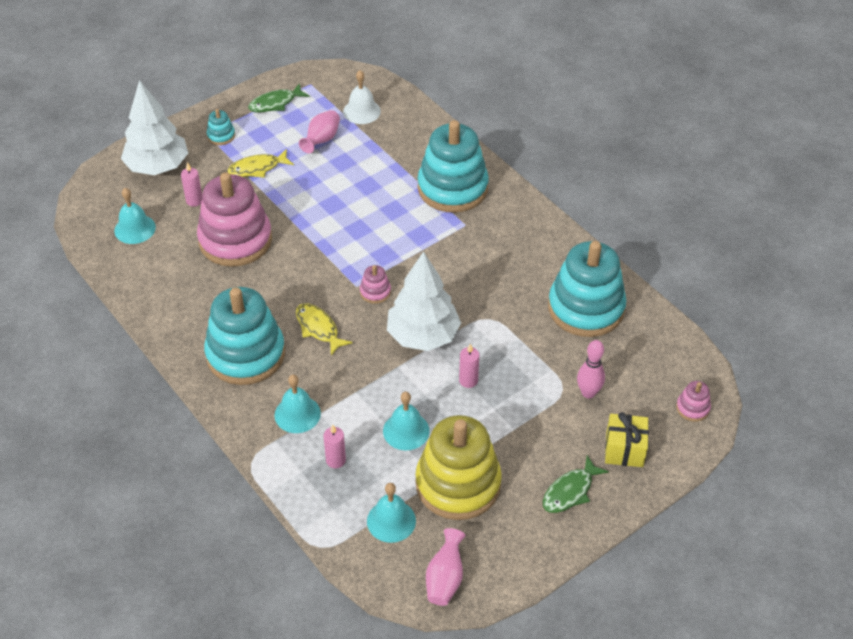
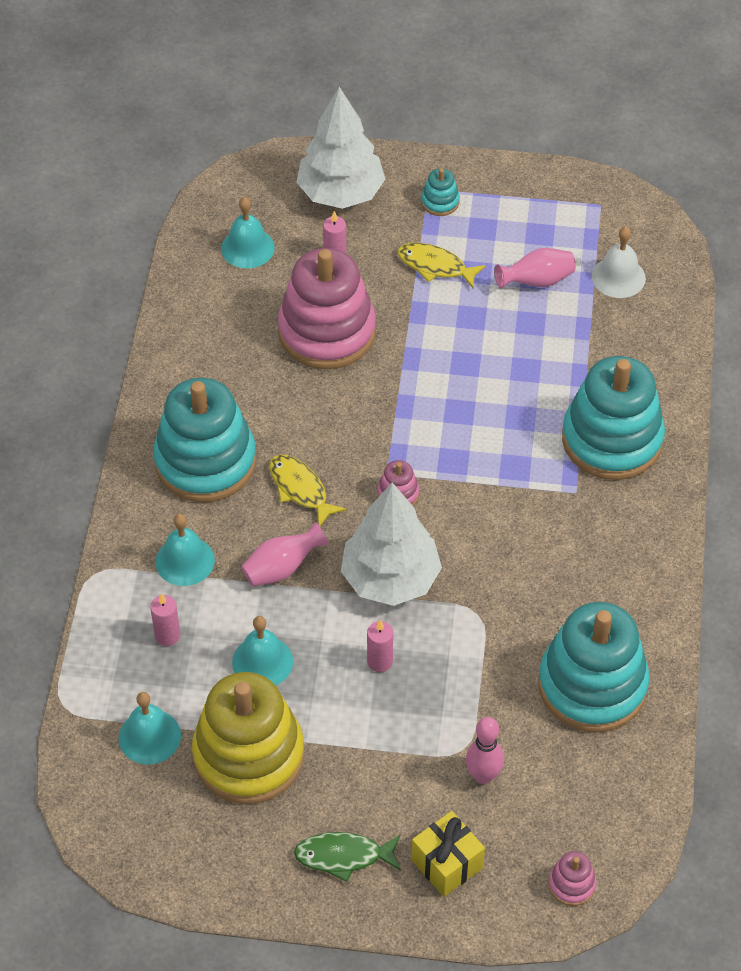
camera: 45 degrees right, 5 degrees up
green fish [248,83,310,113] -> none
yellow fish [296,303,353,356] -> yellow fish turned 45 degrees counterclockwise [269,455,346,526]
pink vase [426,528,466,606] -> pink vase moved to [241,522,328,587]

